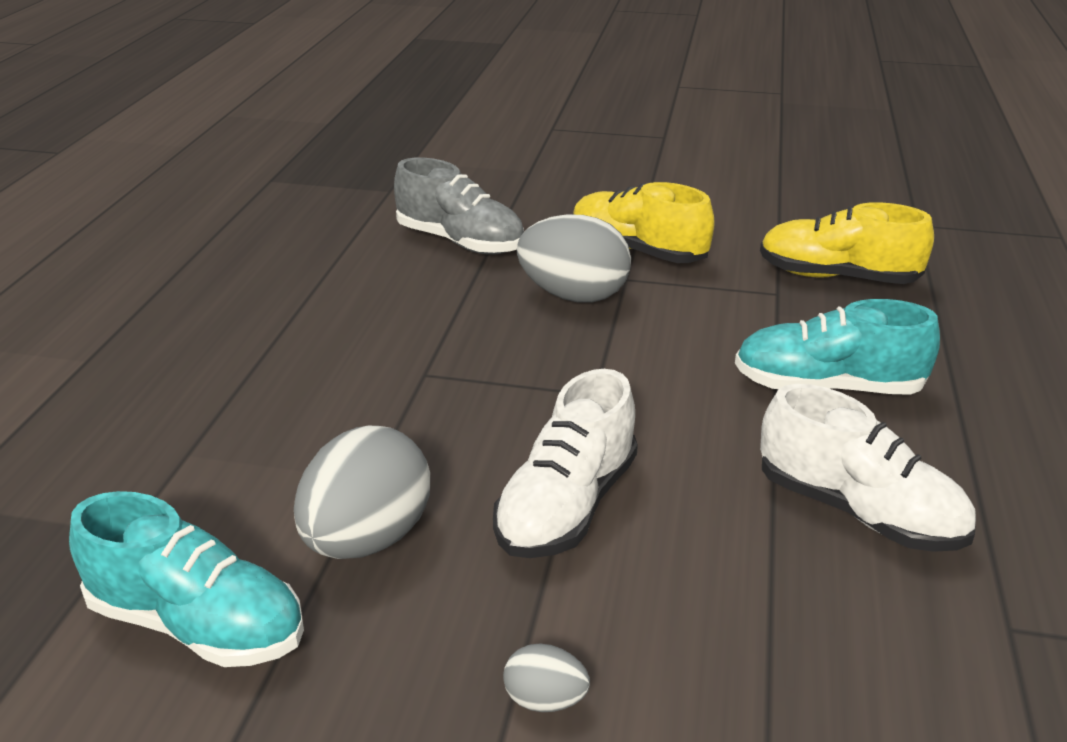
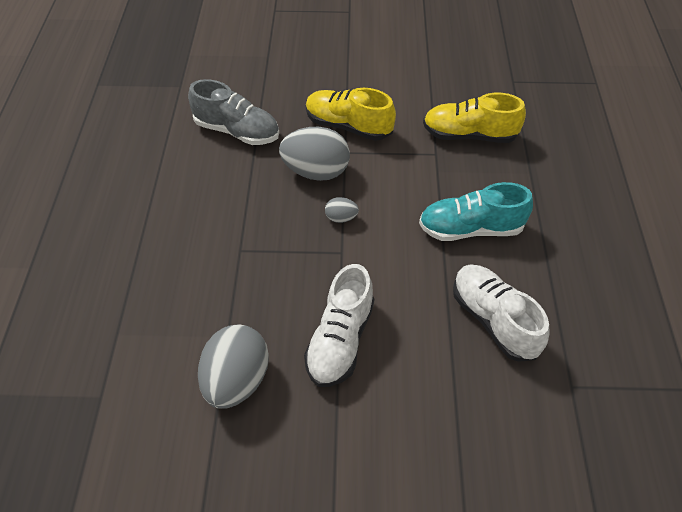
camera: 10 degrees left, 20 degrees up
turquoise shoe [69,491,304,667] -> none
grey egg [503,644,590,712] -> grey egg moved to [325,197,359,223]
white shoe [760,384,976,552] -> white shoe turned 150 degrees counterclockwise [453,264,550,362]

